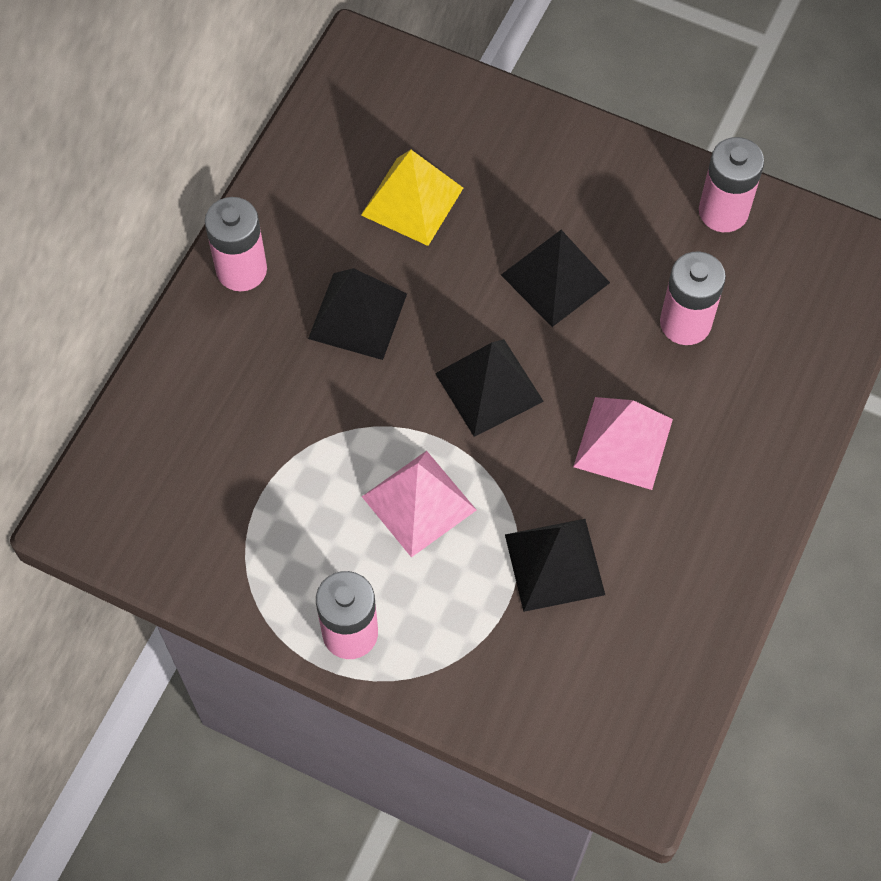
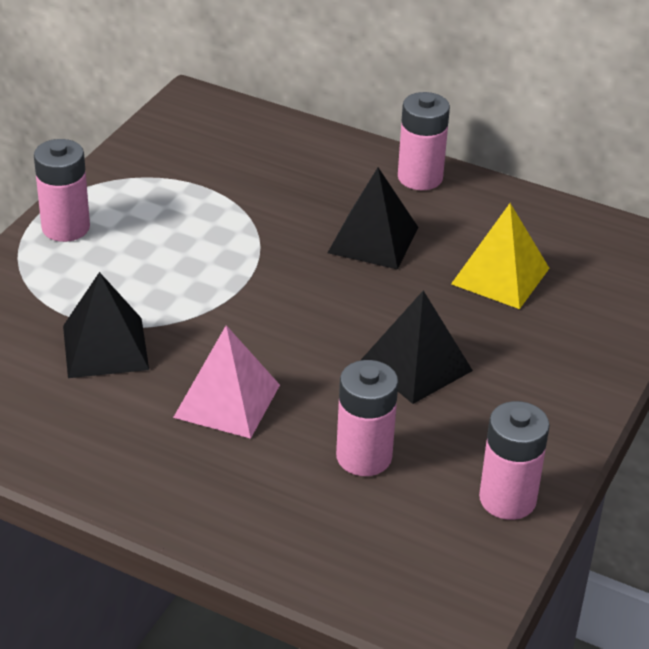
camera: 90 degrees right, 25 degrees down
pink pyramid [362,451,476,558] -> none
black pyramid [435,339,544,437] -> none

